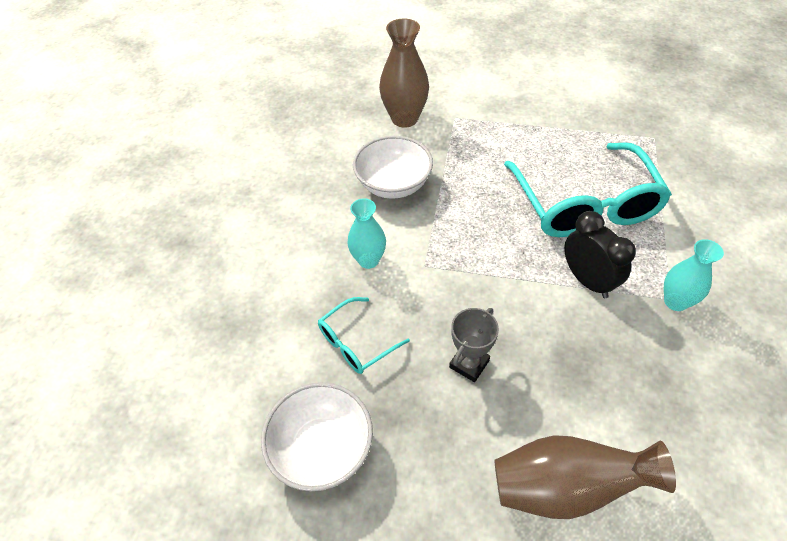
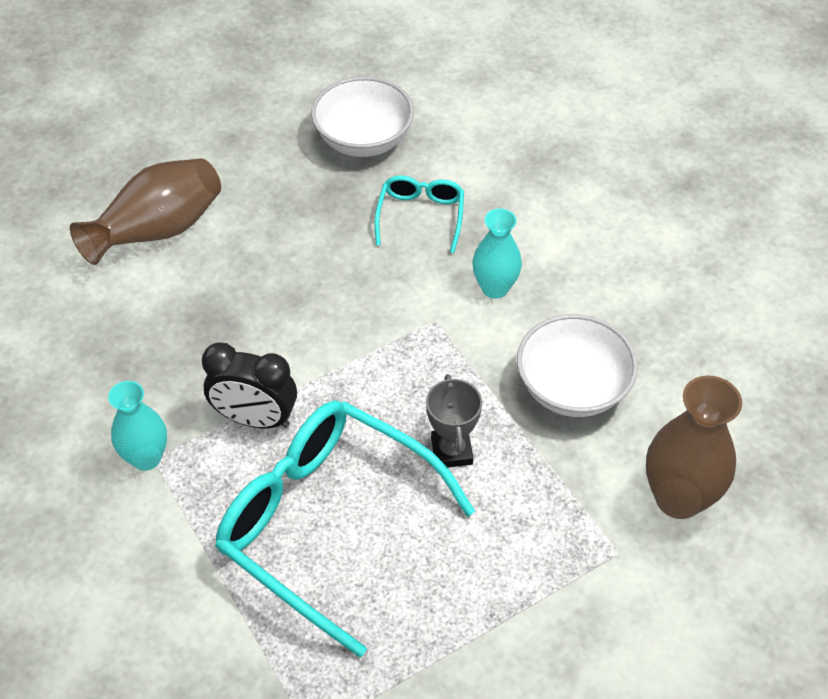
camera: 135 degrees right, 0 degrees up
grey trophy [449,308,499,382] -> grey trophy moved to [426,374,482,467]

